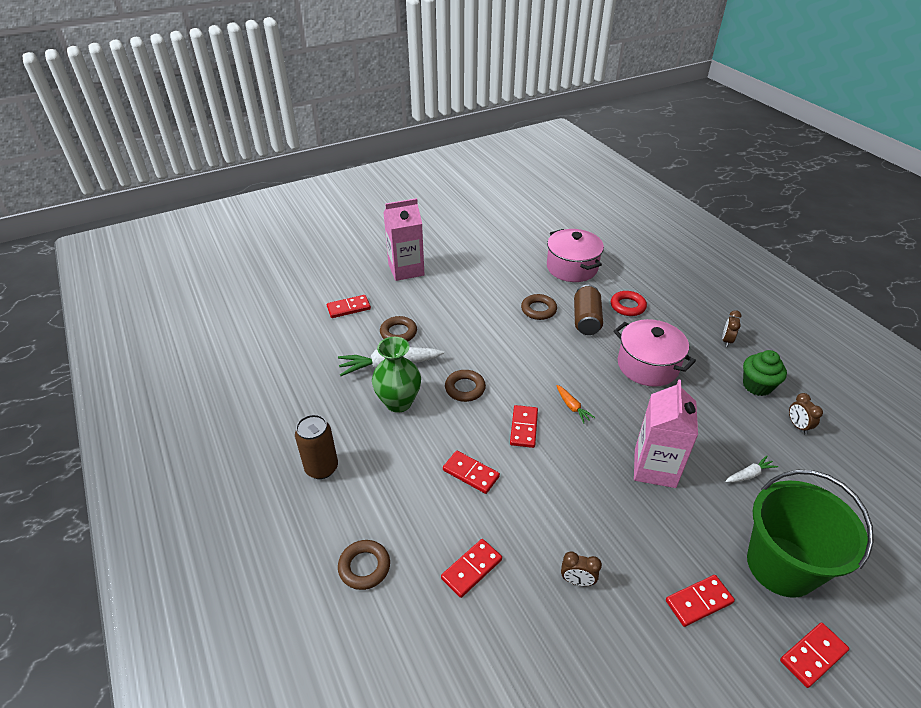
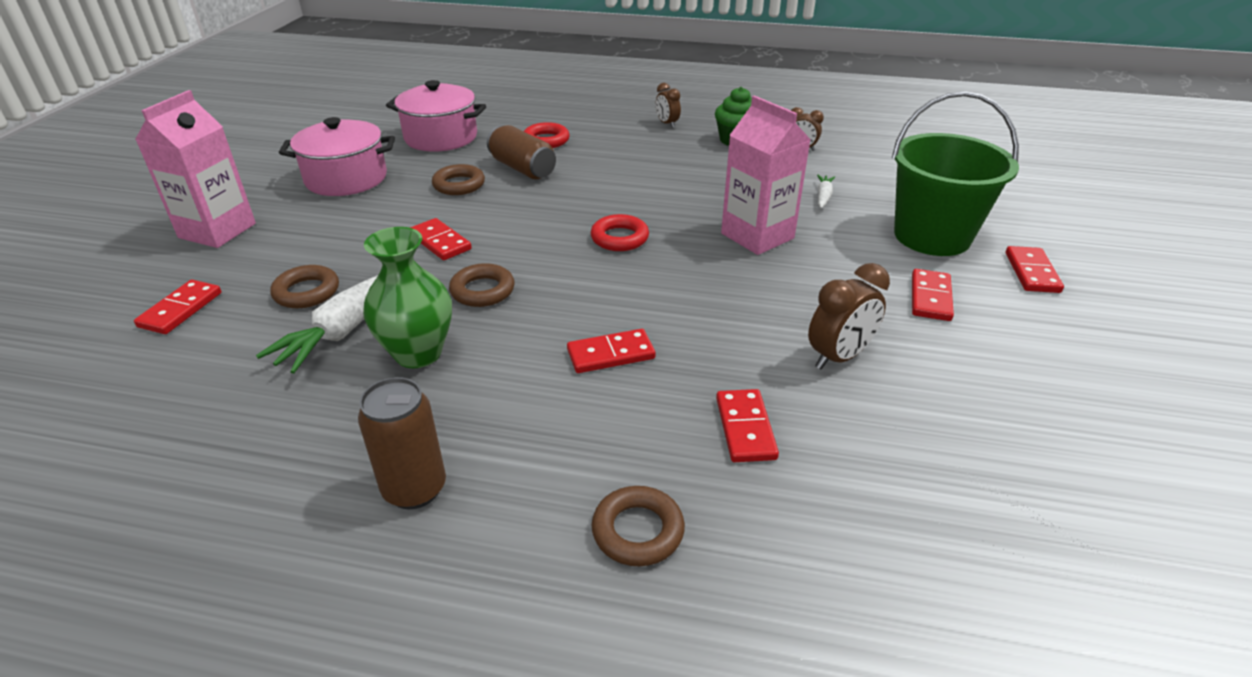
camera: 50 degrees left, 5 degrees down
red domino [510,405,538,448] -> red domino moved to [410,218,472,260]
orange carrot [556,385,595,423] -> red ring [591,214,649,251]
brown clock [561,552,602,586] -> brown clock [808,263,890,369], size x1.61
pink pot [614,319,696,387] -> pink pot moved to [279,117,395,196]

